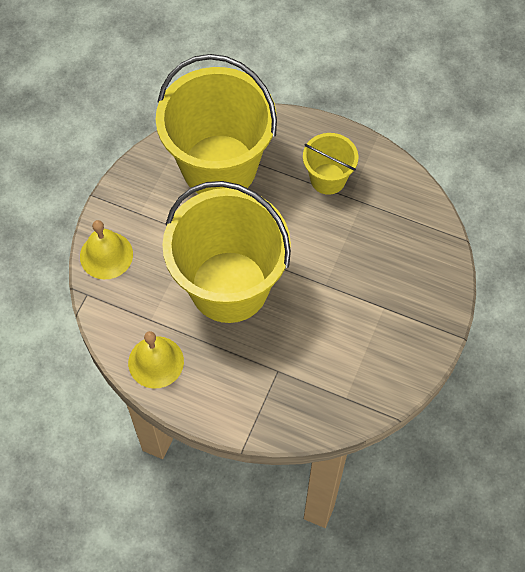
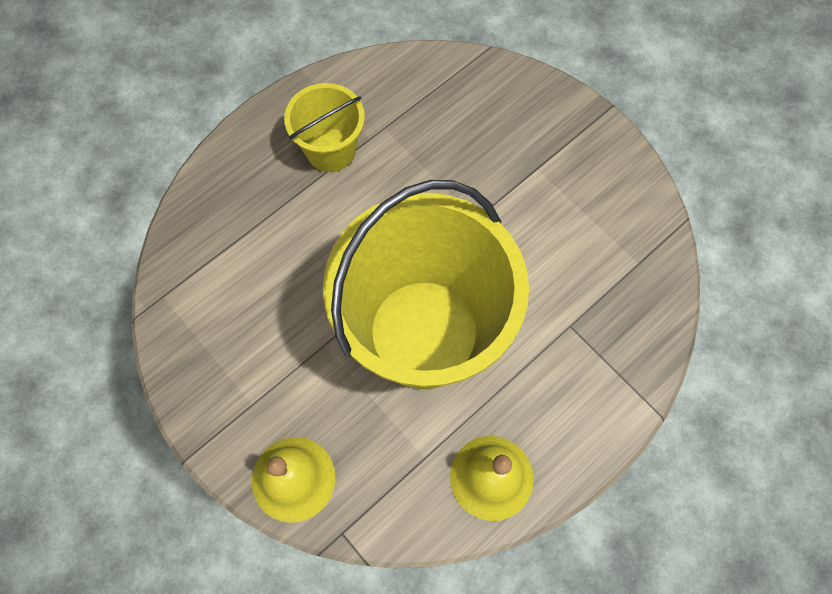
camera: 65 degrees left, 5 degrees up
yellow bucket [156,54,277,194] -> none

